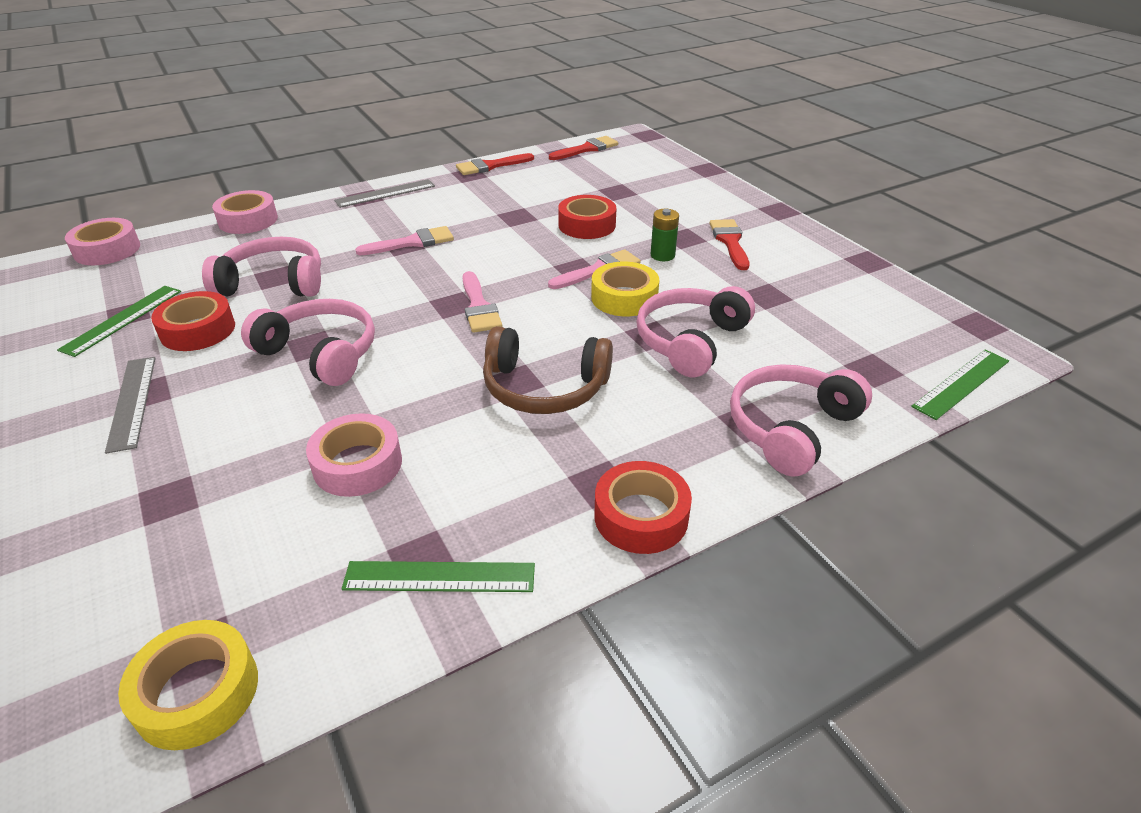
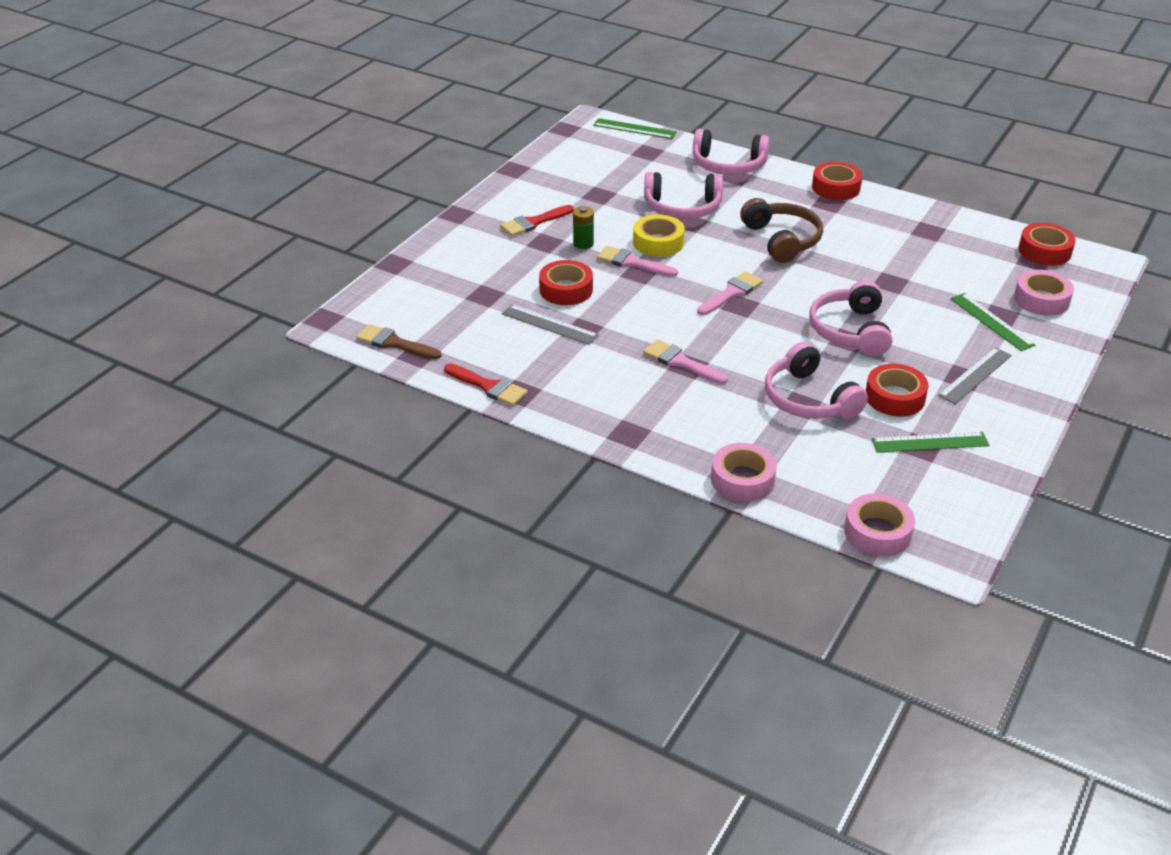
camera: 120 degrees left, 0 degrees up
yellow tape [118,620,258,750] -> red tape [1019,223,1076,266]
pink tape [306,413,402,497] -> pink tape moved to [1014,270,1074,316]
grey ruler [334,179,435,208] -> grey ruler moved to [502,304,599,345]
green ruler [341,561,535,592] -> green ruler moved to [951,293,1035,351]
red brush [549,136,618,160] -> brown brush [356,324,441,359]

